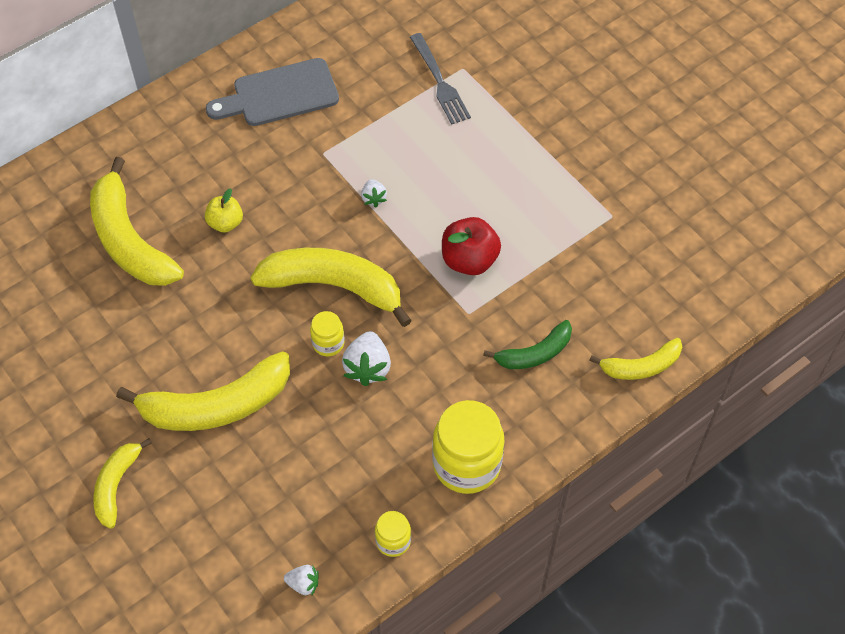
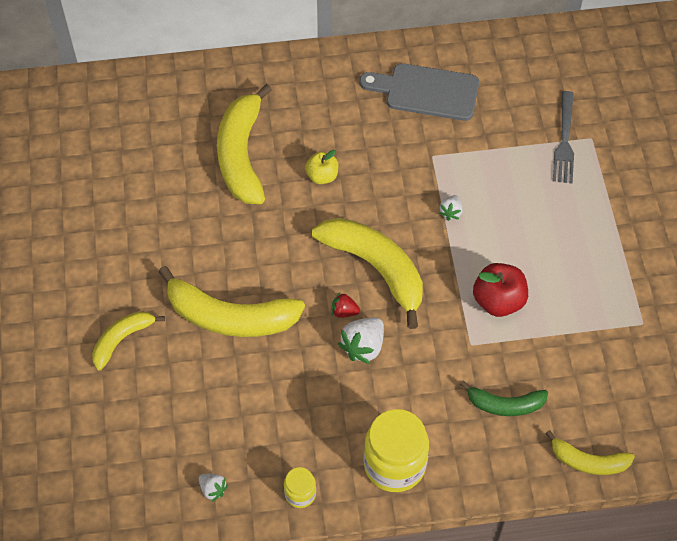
camera: 30 degrees right, 0 degrees up
yellow jar [310,311,345,356] -> red strawberry [332,292,360,318]

